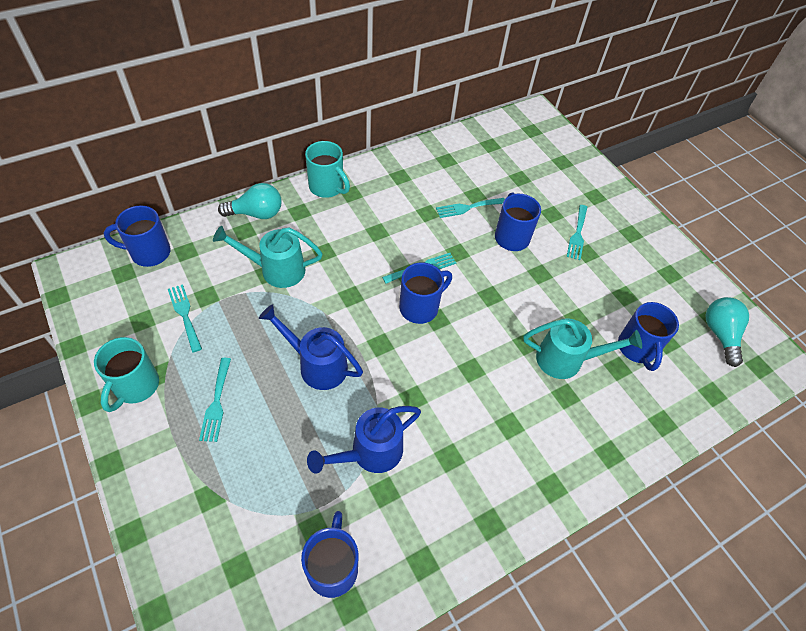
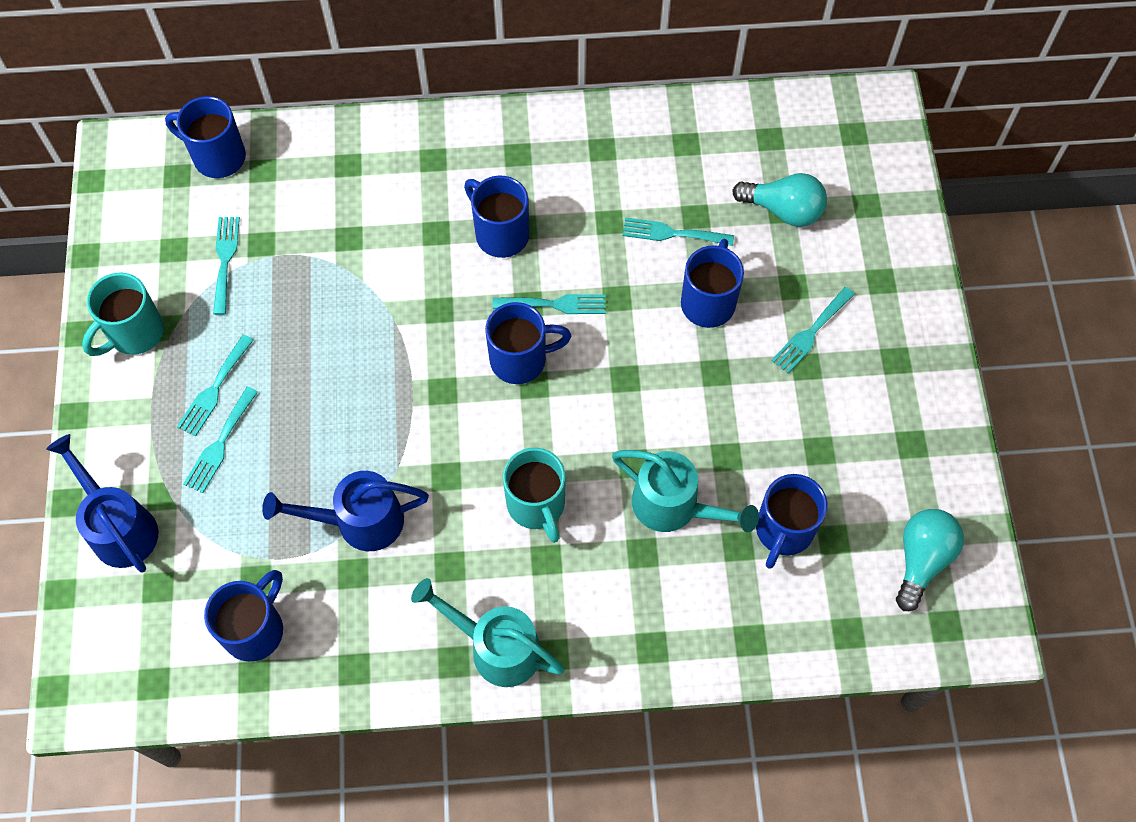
camera: 30 degrees right, 10 degrees up
turquoise watering can [213,226,323,288] -> turquoise watering can moved to [411,578,565,687]
turquoise light bulb [218,183,282,219] -> turquoise light bulb moved to [732,173,827,227]
blue watering can [259,304,363,390] -> blue watering can moved to [46,434,158,572]
turquoise mug [305,141,350,198] -> turquoise mug moved to [503,448,566,543]
none -> turquoise fork [183,387,258,493]
none -> blue mug [464,176,529,258]

